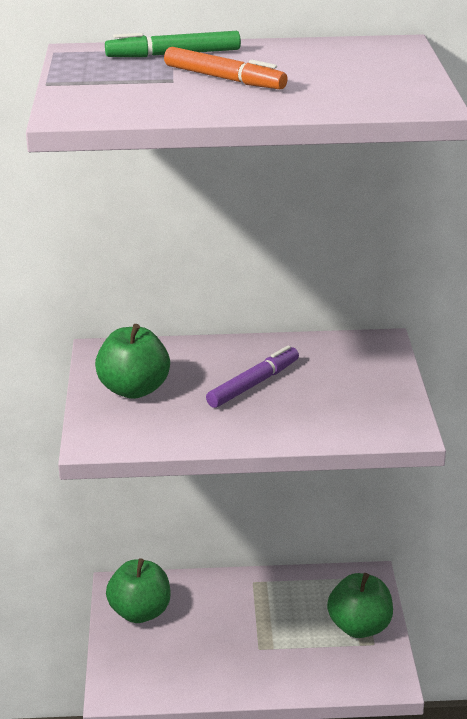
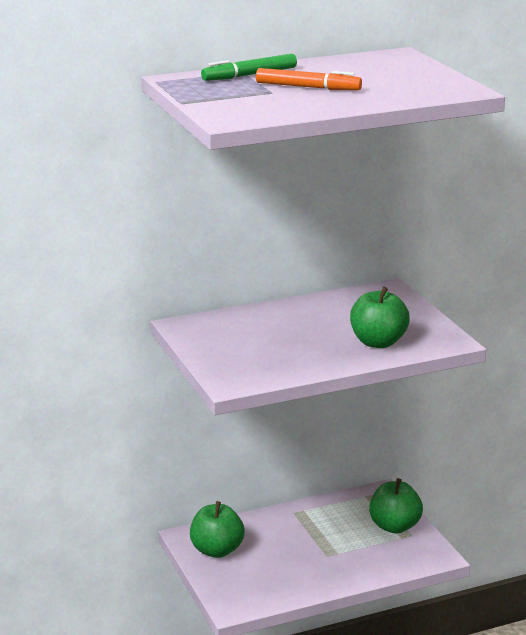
camera: 20 degrees left, 5 degrees down
green apple [95,324,170,399] -> green apple moved to [350,287,410,348]
purple marker [206,345,299,408] -> none

